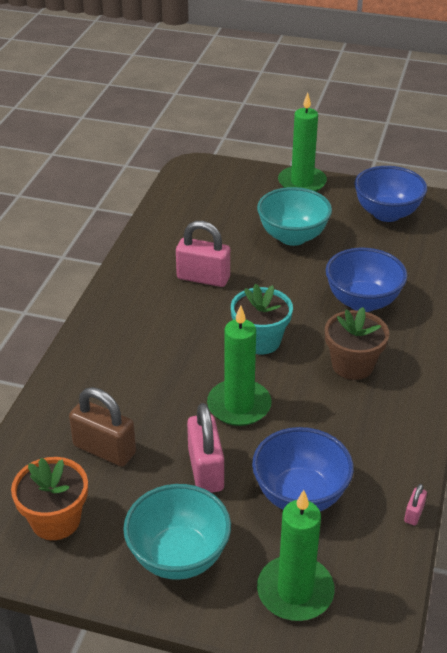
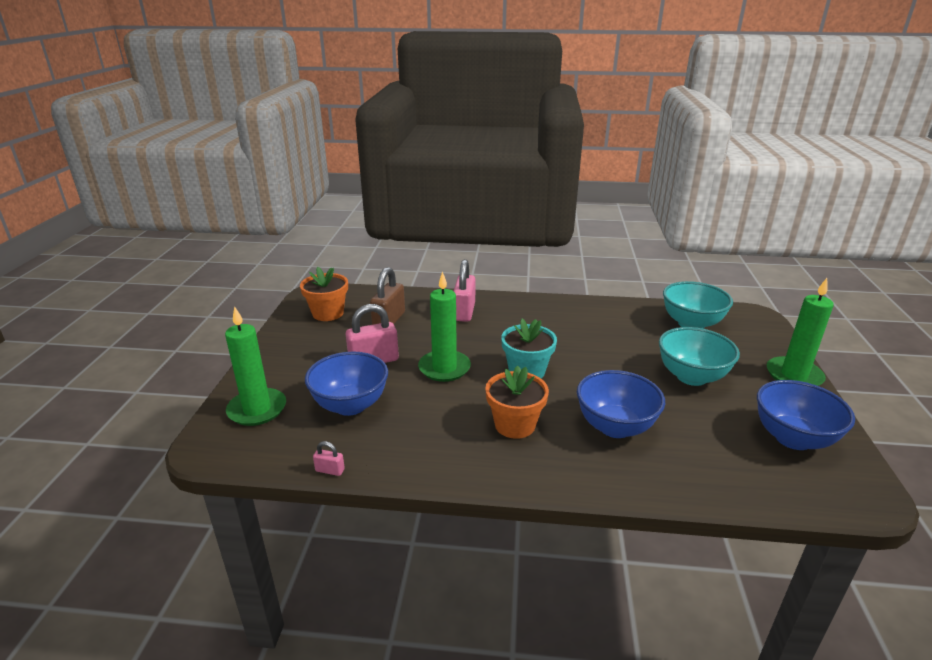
camera: 80 degrees right, 10 degrees down
turquoise bowl [123,484,231,580] -> turquoise bowl moved to [663,281,733,329]
pink padlock [176,221,230,287] -> pink padlock moved to [454,259,476,322]
brown flower pot [325,307,389,380] -> orange flower pot [485,366,549,439]

